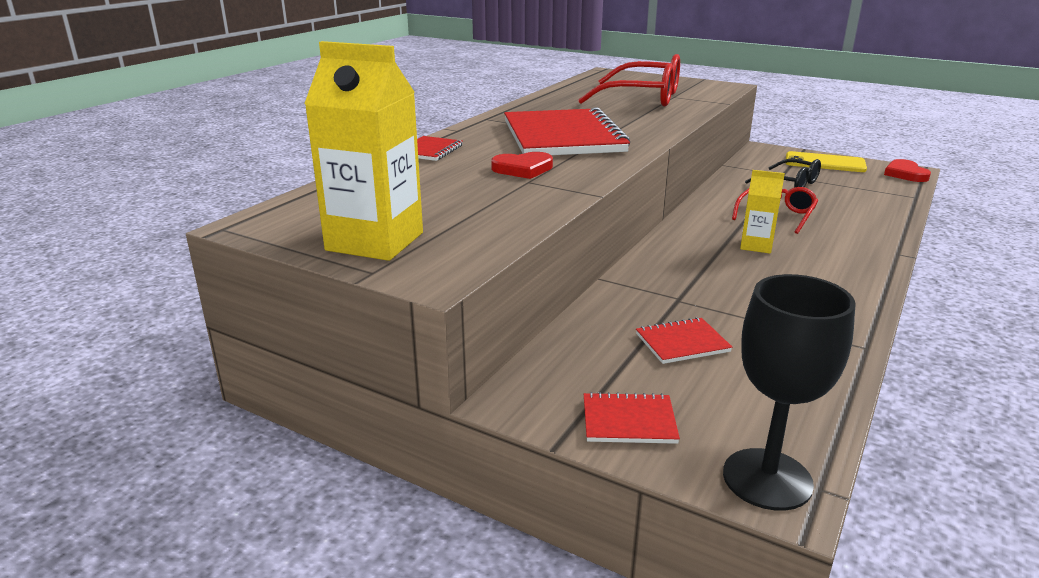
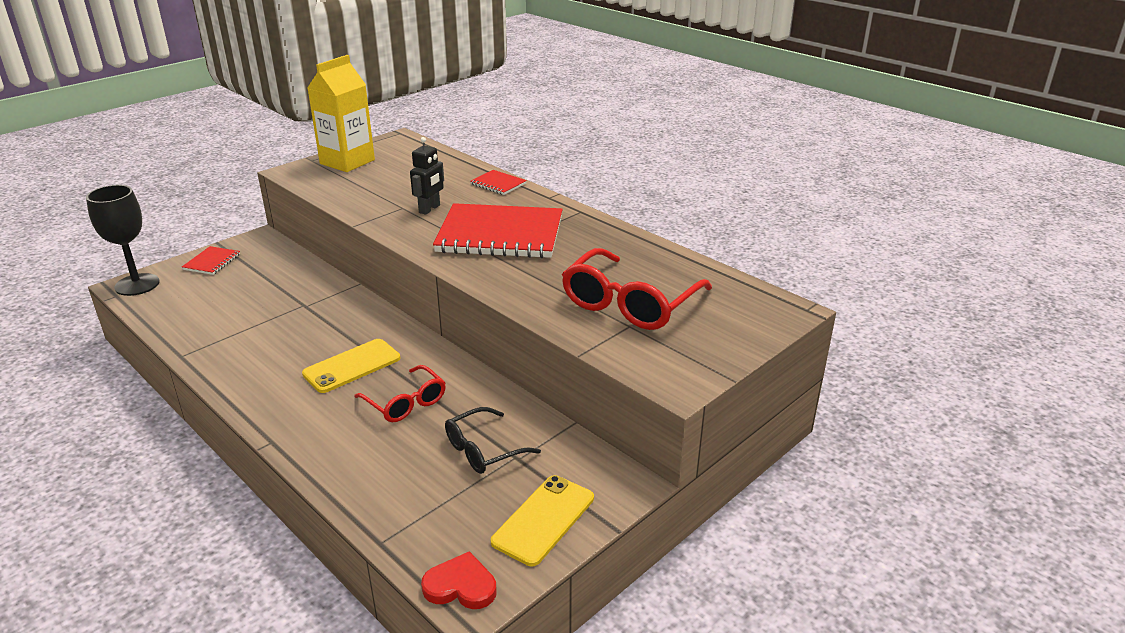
camera: 105 degrees right, 5 degrees up
red heart [491,152,553,179] -> black robot [410,137,444,215]
red notebook [636,317,732,364] -> none
yellow carton [740,170,785,254] -> yellow phone [302,339,400,393]

